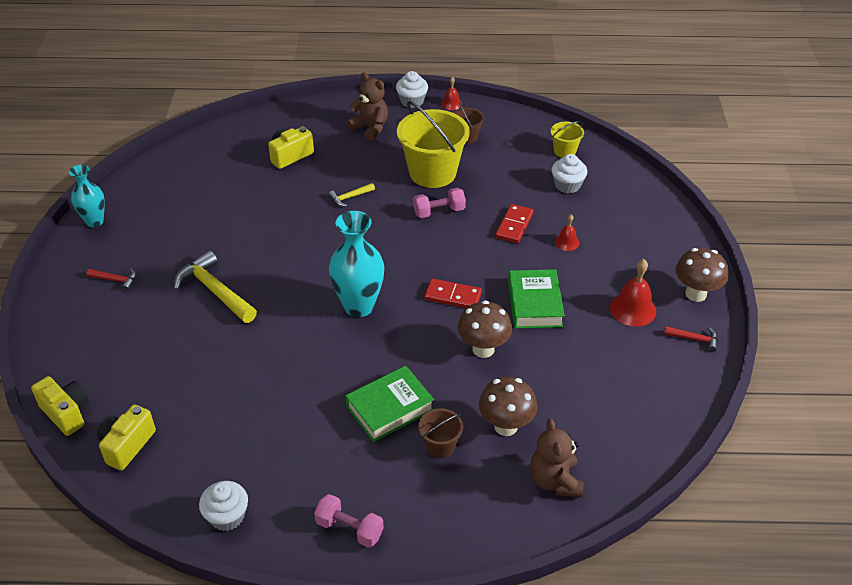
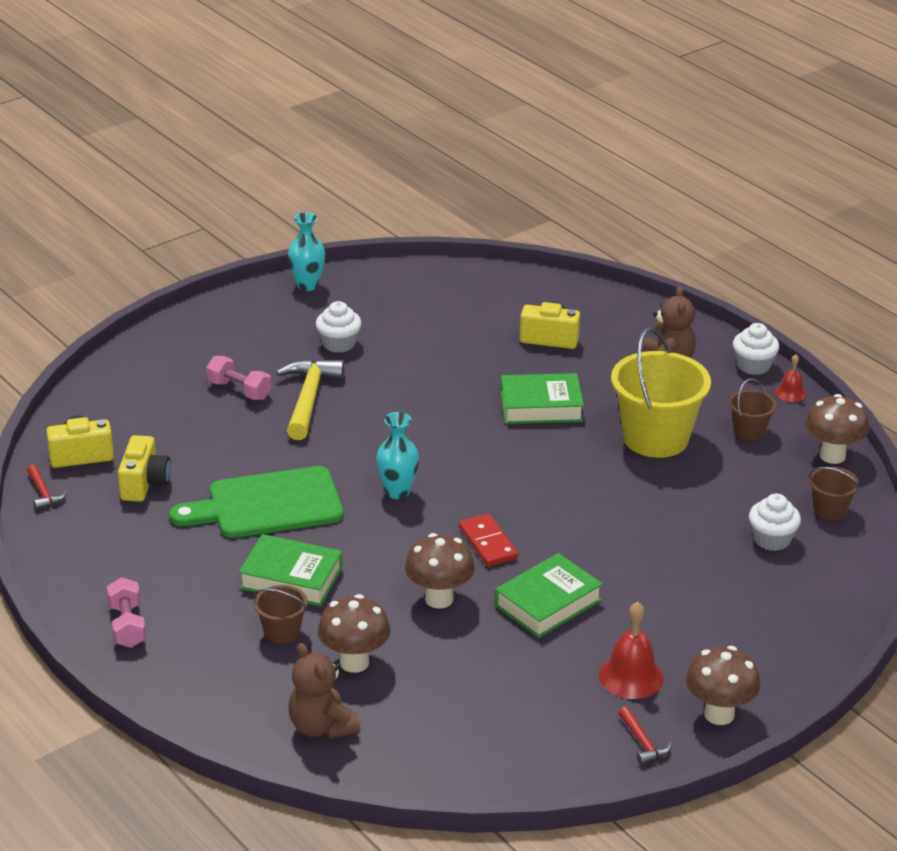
camera: 50 degrees right, 10 degrees down
yellow camera [31,376,89,436] -> yellow camera moved to [118,435,171,502]
red hammer [87,268,136,291] -> red hammer moved to [27,465,67,510]
white cupcake [199,481,248,531] -> white cupcake moved to [316,301,362,353]
yellow hammer [328,183,375,207] -> green book [500,373,584,424]
turquoise vase [329,211,384,317] -> turquoise vase [376,412,419,499], size x0.63
pink dumbbell [413,188,466,218] -> pink dumbbell moved to [206,356,271,400]
red domino [495,204,533,243] -> none
brown teddy bear [530,419,584,497] -> brown teddy bear turned 75 degrees counterclockwise [288,643,360,739]
yellow bucket [551,121,584,158] -> brown bucket [809,467,859,521]
red bell [555,214,580,251] -> none
none -> green cutting board [169,466,344,538]
none -> brown mushroom [805,394,869,464]

